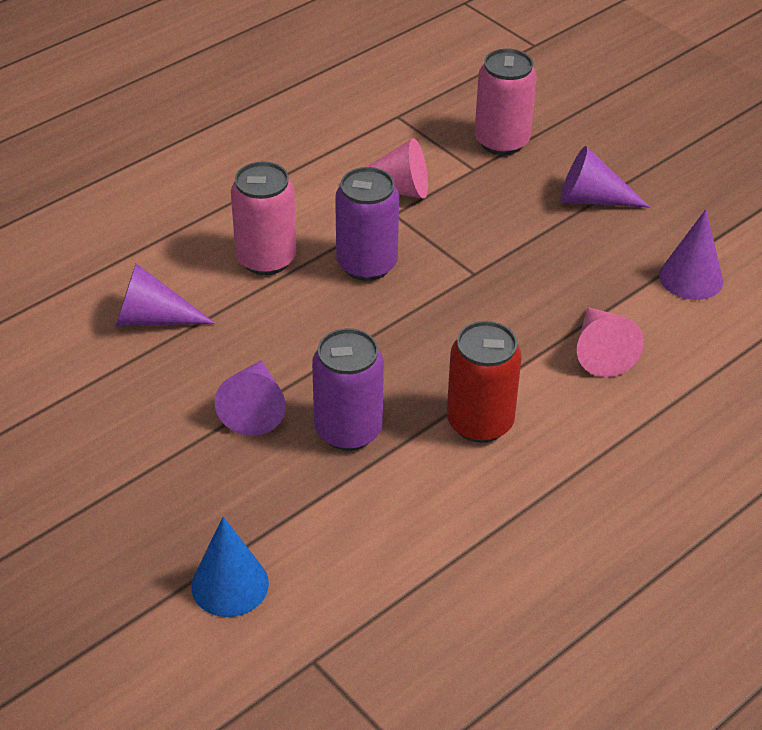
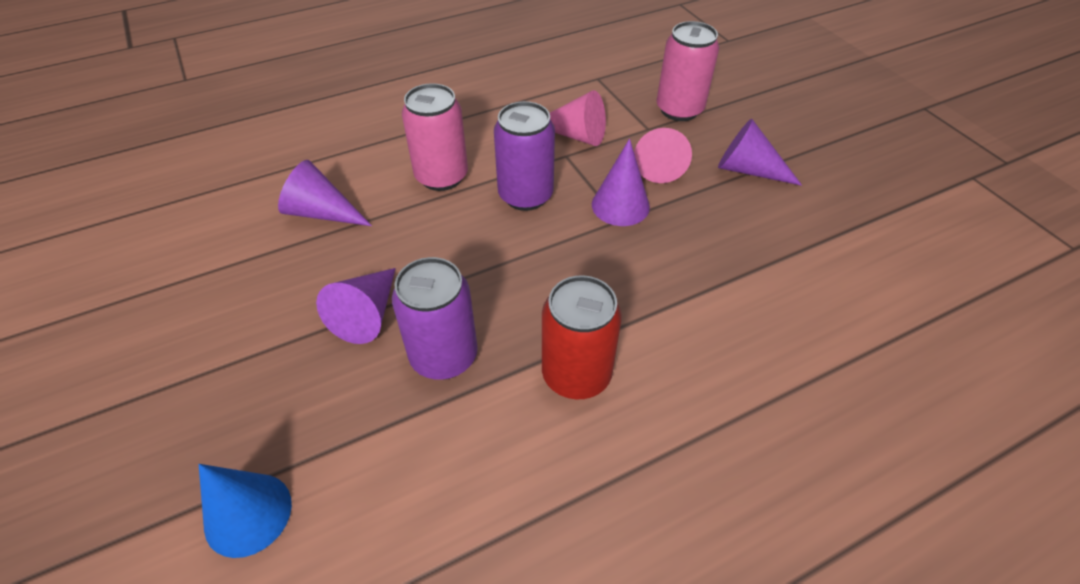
camera: 15 degrees right, 5 degrees up
pink cone [577,307,644,377] -> pink cone moved to [634,128,692,183]
purple cone [659,209,723,300] -> purple cone moved to [592,139,650,226]

